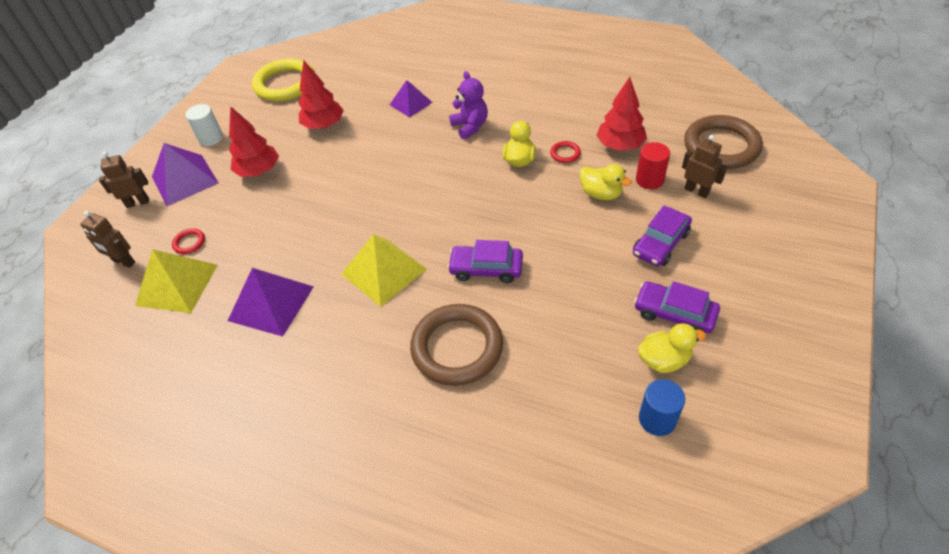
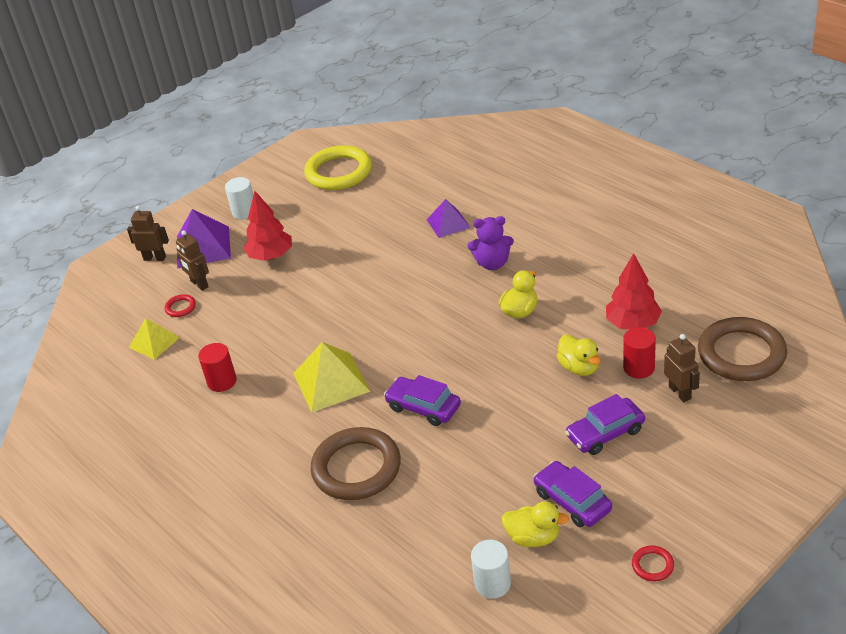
camera: 25 degrees right, 10 degrees down
brown robot [80,211,135,268] -> brown robot moved to [176,230,209,291]
yellow pyramid [135,249,218,313] -> yellow pyramid [129,318,180,360], size x0.63
purple pyramid [228,268,314,337] -> red cylinder [198,343,237,392]
red tree [298,61,344,129] -> none
purple teddy bear [449,71,488,140] -> purple teddy bear turned 90 degrees clockwise [468,216,514,270]
red ring [550,141,581,163] -> red ring moved to [632,546,674,581]
blue cylinder [639,379,685,436] -> white cylinder [471,540,511,599]

